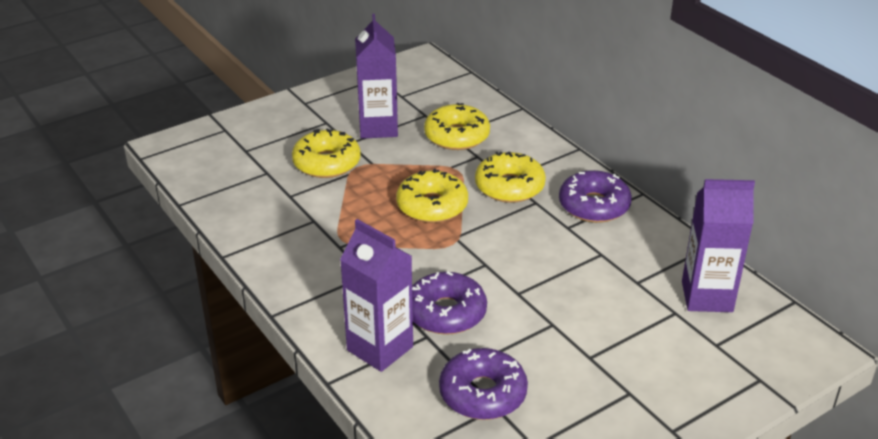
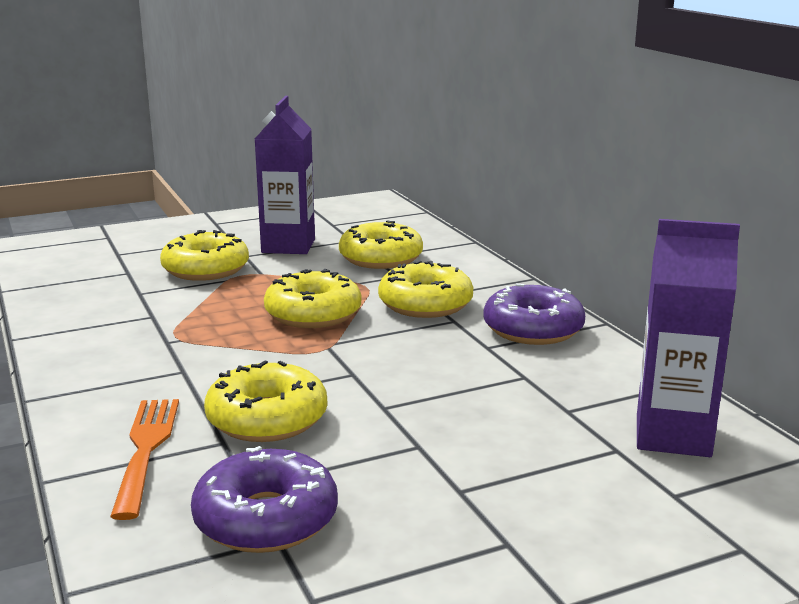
camera: 10 degrees right, 15 degrees down
purple carton [340,219,413,372] -> orange fork [110,399,179,520]
purple donut [412,271,487,335] -> yellow donut [204,361,327,442]

